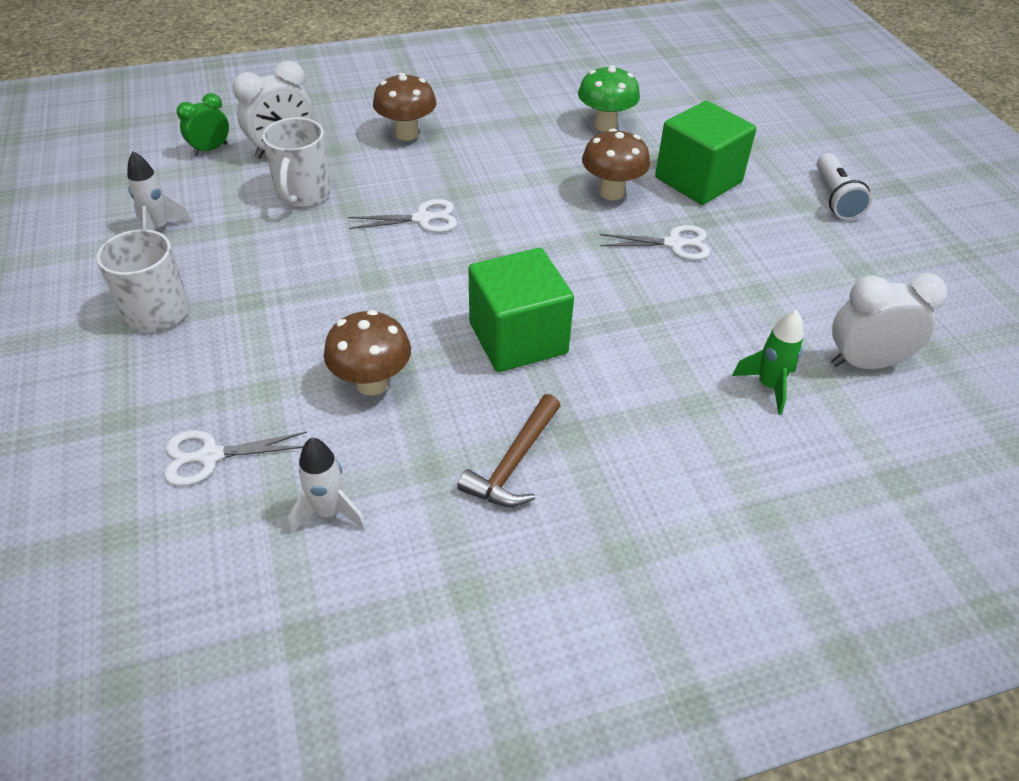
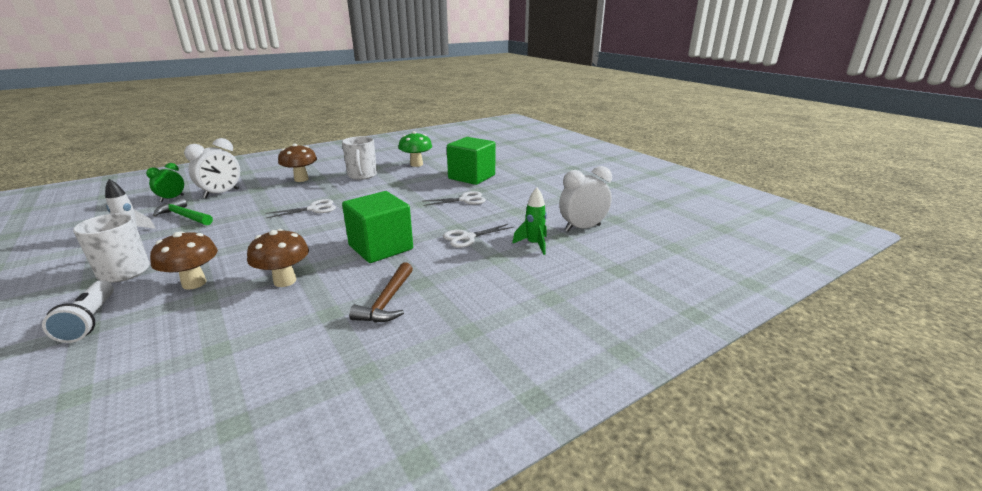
camera: 15 degrees left, 20 degrees down
white scissors [164,430,307,486] -> white scissors moved to [443,224,514,248]
white mug [262,117,331,208] -> white mug moved to [342,136,377,180]
white rocket [288,438,367,534] -> none
brown mushroom [582,128,650,200] -> brown mushroom moved to [150,231,218,290]
white flashlight [816,153,872,220] -> white flashlight moved to [42,280,114,343]
none -> green hammer [153,198,213,225]

